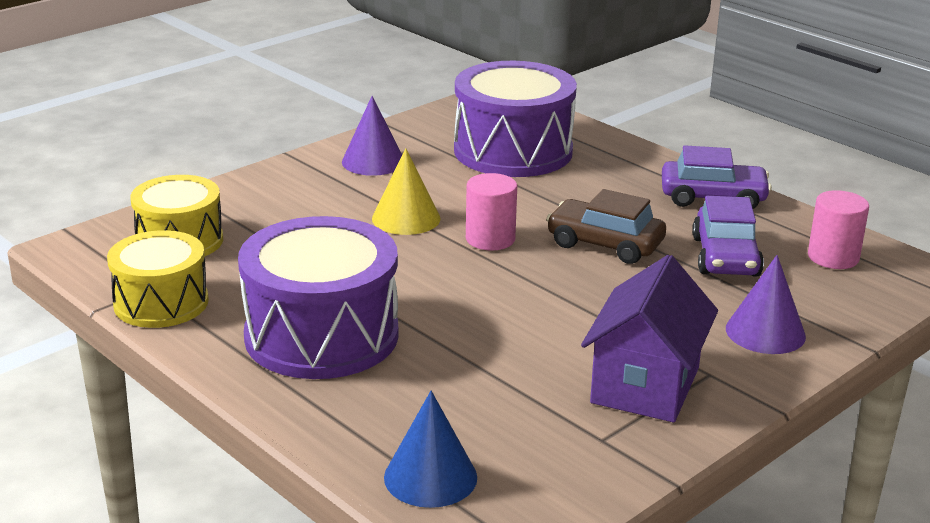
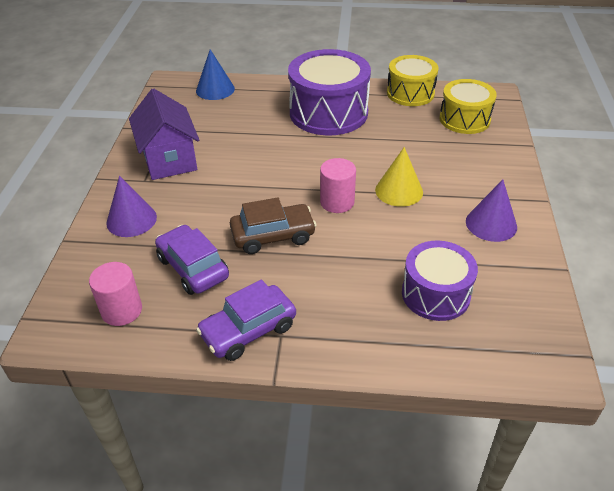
camera: 140 degrees right, 15 degrees up
purple drum [454,61,577,177] -> purple drum [402,241,478,321], size x0.63

